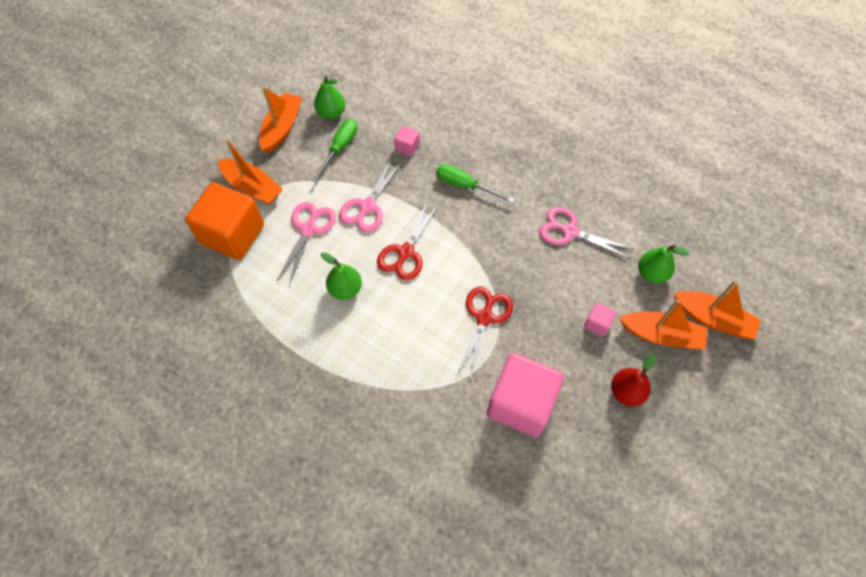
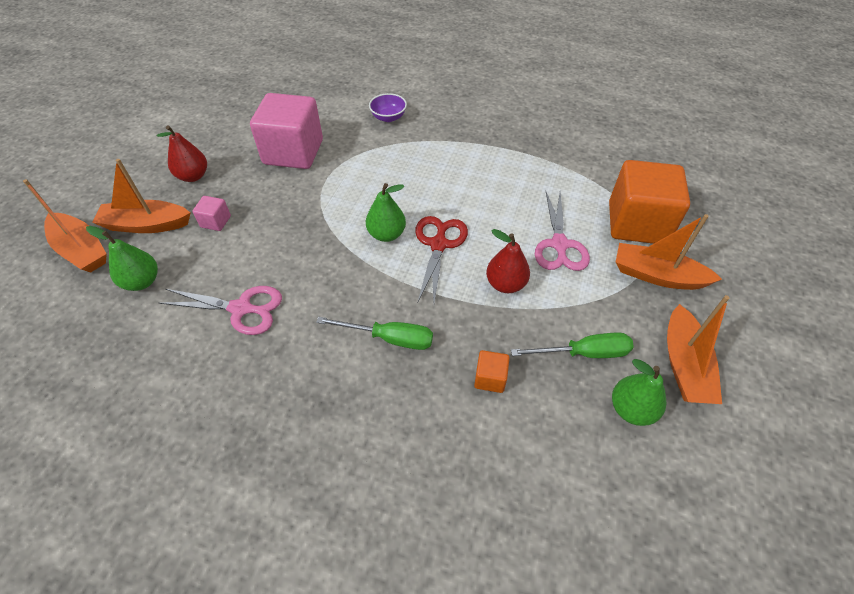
camera: 165 degrees right, 10 degrees down
green screwdriver [311,119,357,183] -> green screwdriver turned 105 degrees counterclockwise [511,333,634,358]
green pear [321,252,362,300] -> green pear moved to [366,183,406,242]
pink scissors [339,158,402,232] -> red pear [486,229,530,293]
pink cube [394,126,420,156] -> orange cube [474,350,510,393]
red scissors [457,287,513,381] -> none
orange boat [674,280,761,340] -> orange boat turned 150 degrees counterclockwise [23,179,107,272]
none -> purple bowl [369,93,407,122]

